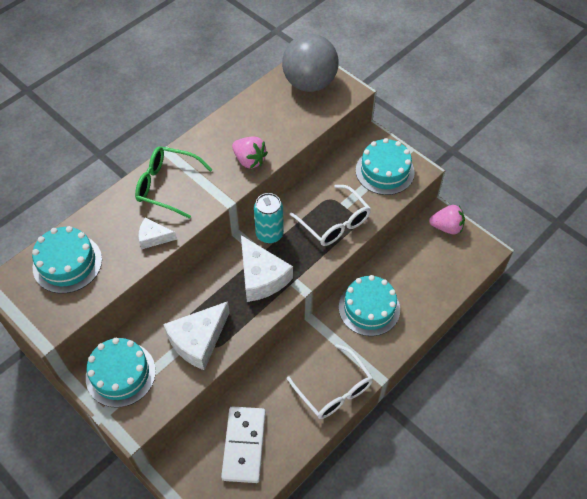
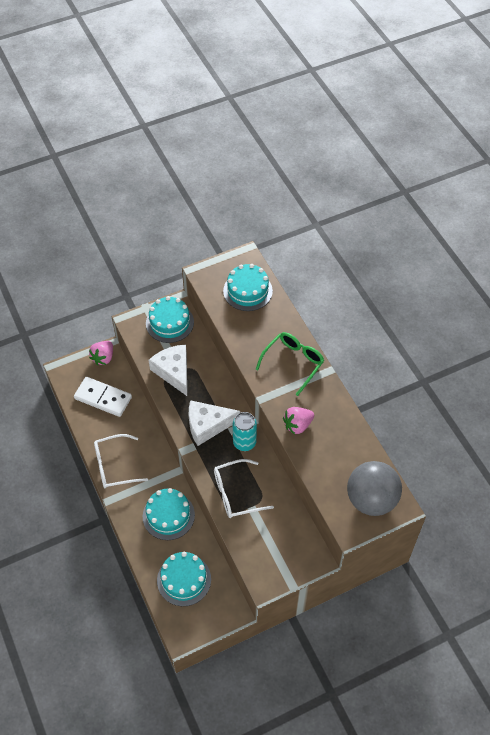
camera: 110 degrees right, 0 degrees up
white cheese [139,217,177,249] -> none
turquoise cake [356,138,415,195] -> turquoise cake moved to [157,552,211,606]
pink strawberry [429,205,465,234] -> pink strawberry moved to [89,341,113,365]

